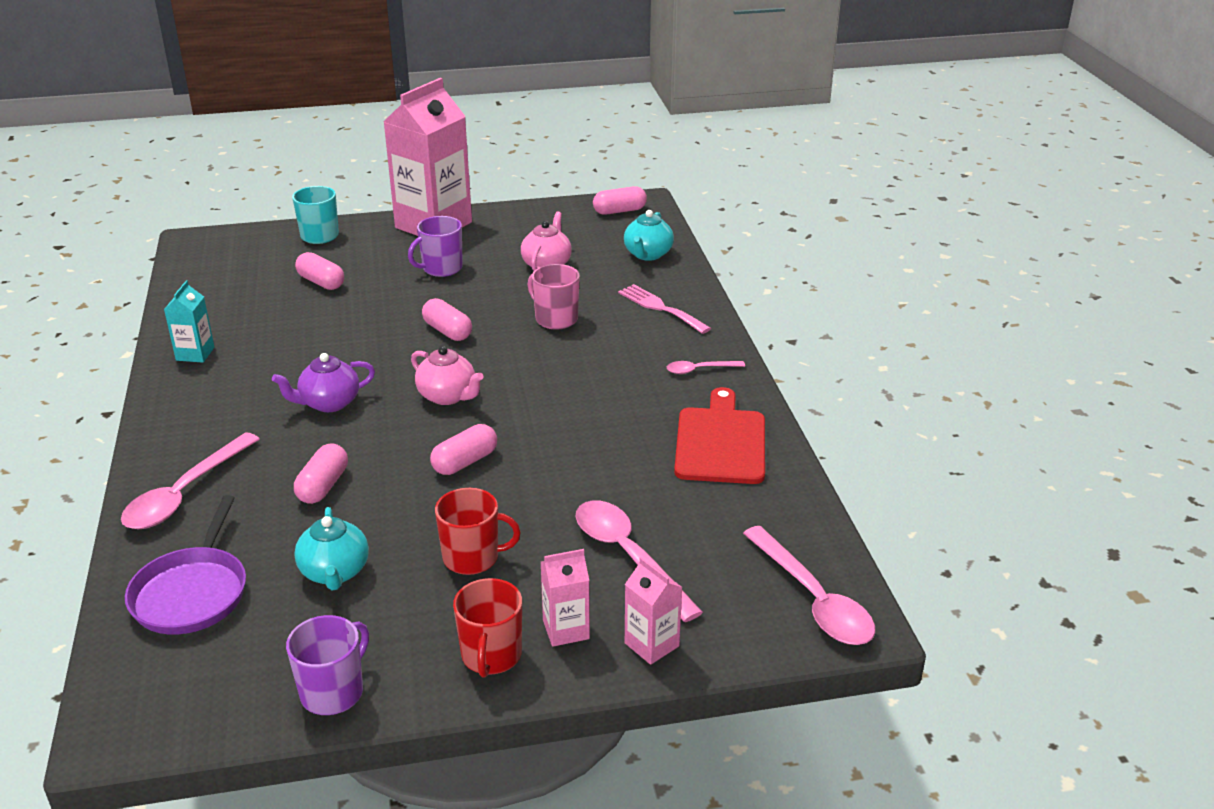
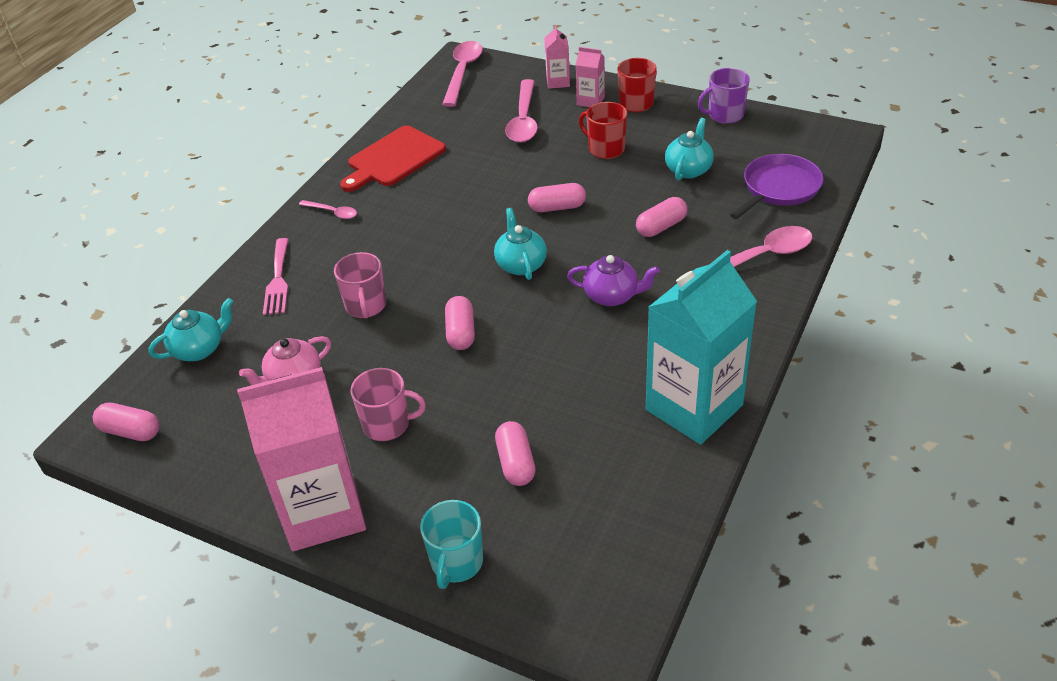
camera: 140 degrees left, 10 degrees up
turquoise carton [164,281,214,363] -> turquoise carton [646,250,757,445], size x2.25
purple mug [408,216,463,277] -> pink mug [351,368,426,441]
pink teapot [411,346,484,405] -> turquoise teapot [494,208,547,280]

